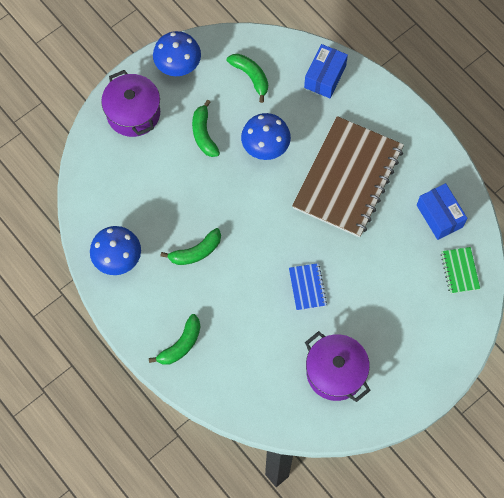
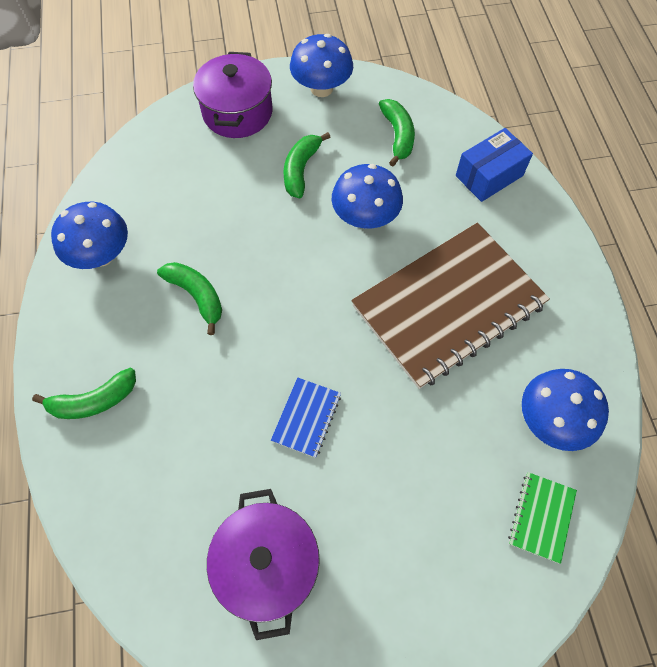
camera: 30 degrees right, 5 degrees down
green banana [161,228,221,265] -> green banana turned 135 degrees counterclockwise [157,262,222,335]
blue box [417,183,467,240] -> blue mushroom [522,369,609,451]

